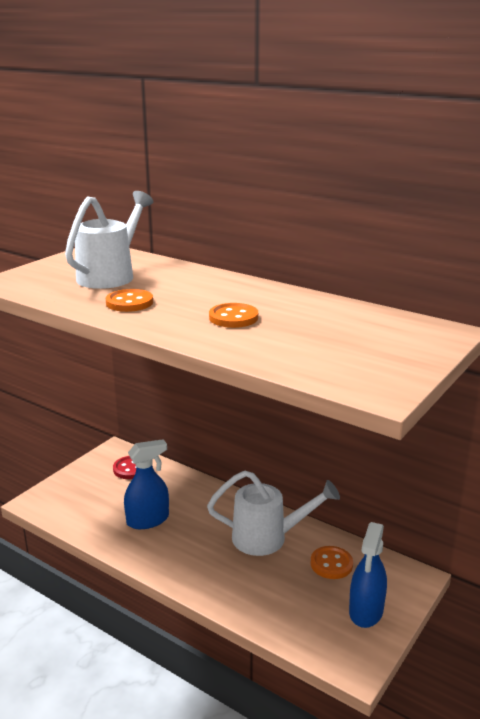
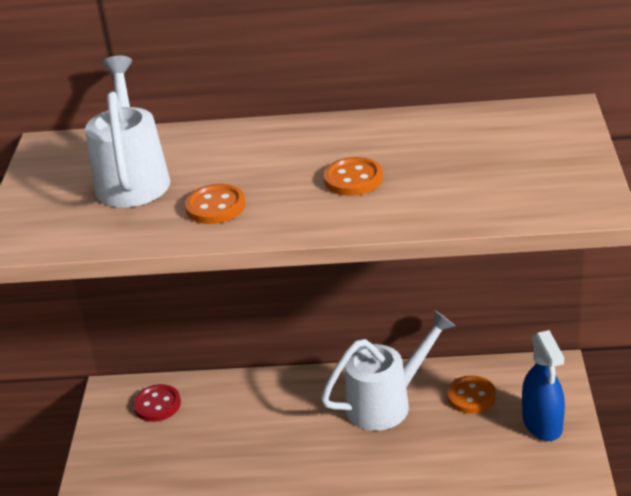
camera: 30 degrees left, 10 degrees up
blue spray bottle [124,439,169,529] -> none

